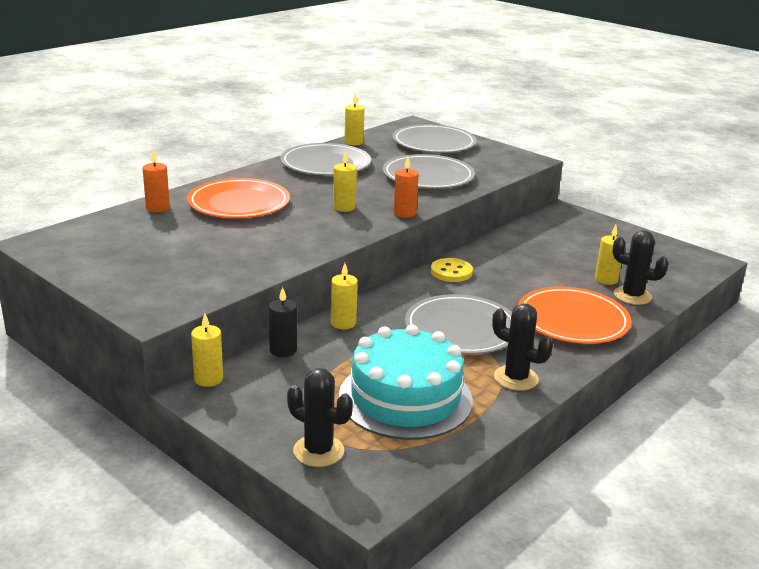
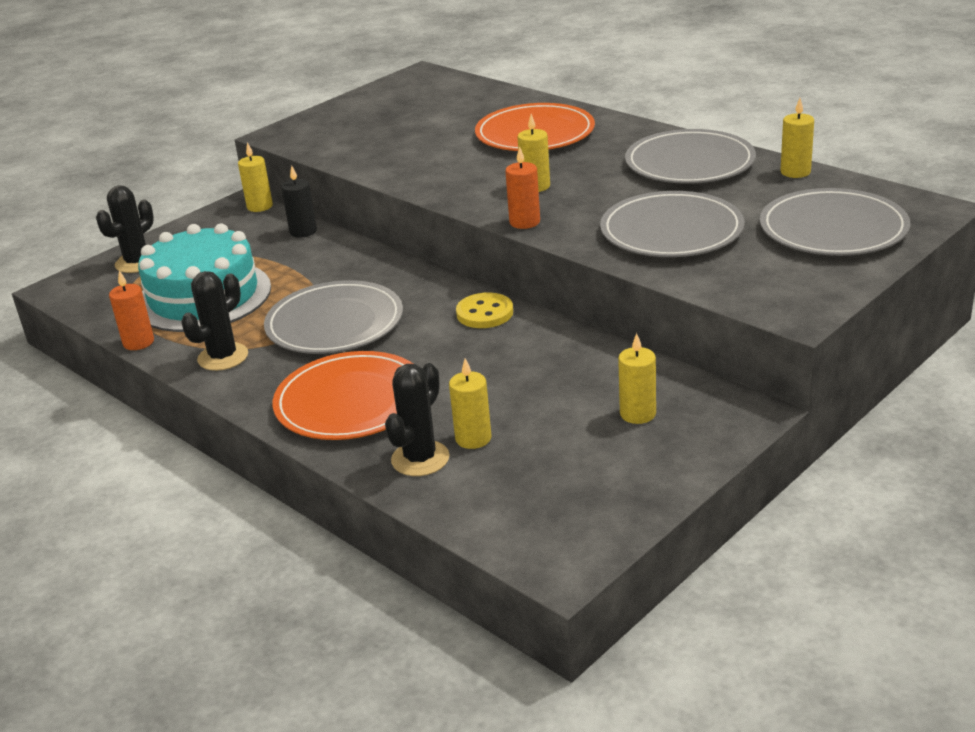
camera: 95 degrees right, 5 degrees up
orange candle [143,150,170,212] -> orange candle moved to [109,270,154,350]
yellow candle [331,263,358,329] -> yellow candle moved to [618,333,656,424]

